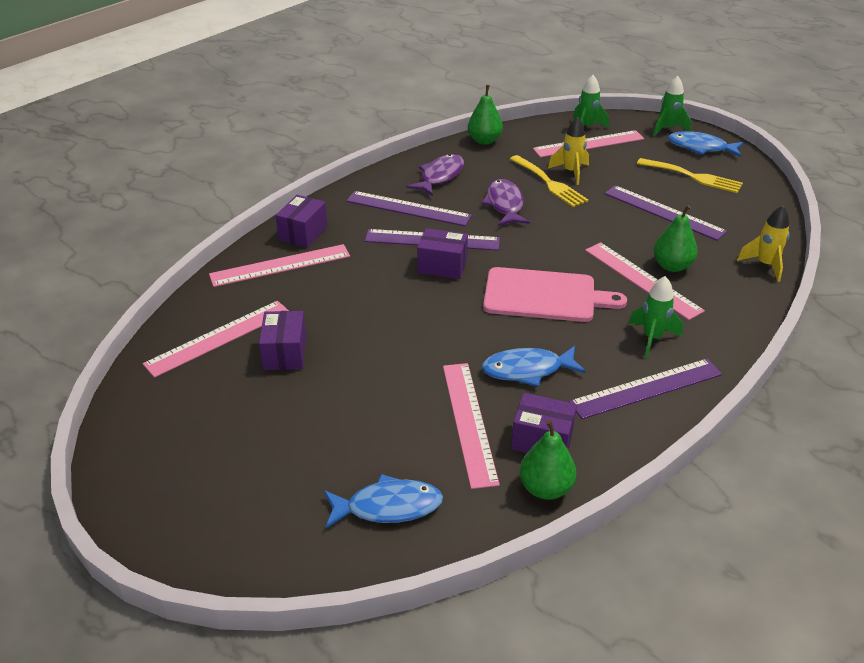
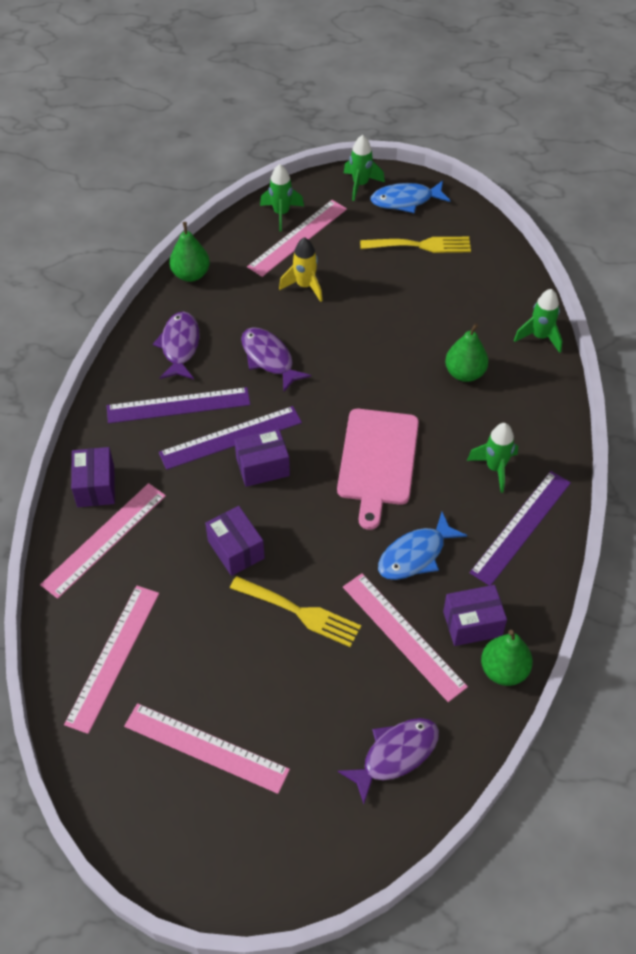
camera: 30 degrees left, 15 degrees up
purple box [259,311,307,370] -> purple box moved to [205,506,265,576]
blue fish [324,474,443,528] -> purple fish [337,718,439,804]
pink cutting board [483,267,627,322] -> pink cutting board turned 120 degrees clockwise [337,409,419,530]
yellow fork [510,155,588,207] -> yellow fork moved to [230,576,361,647]
pink ruler [585,242,705,320] -> pink ruler moved to [124,703,290,794]
purple ruler [604,185,728,241] -> none
yellow rocket [737,206,790,282] -> green rocket [514,289,562,353]

